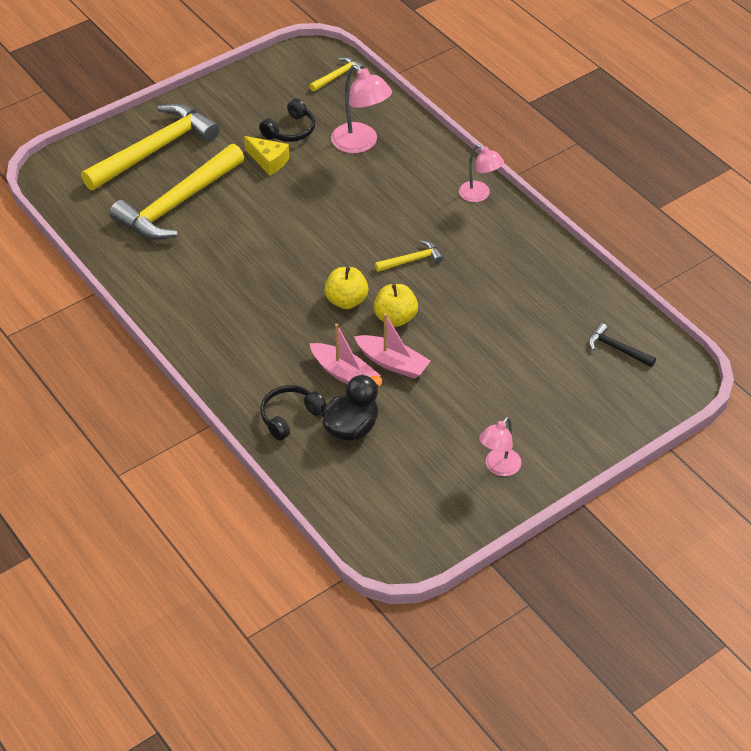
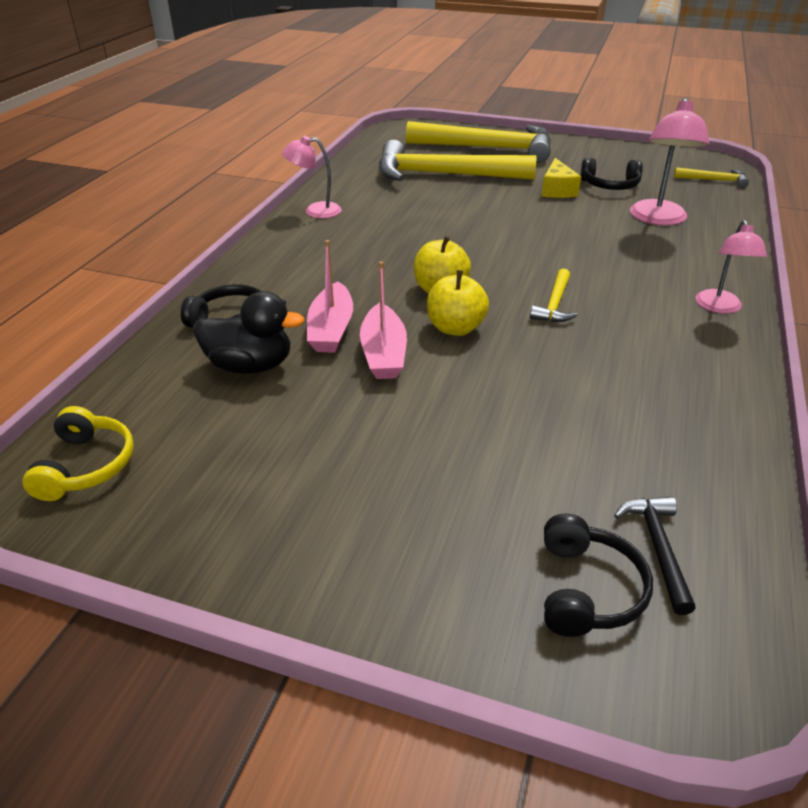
camera: 55 degrees right, 10 degrees down
yellow hammer [375,240,443,272] -> yellow hammer turned 75 degrees clockwise [530,268,578,322]
pink lamp [479,417,521,476] -> pink lamp moved to [282,136,341,218]
none -> yellow headphones [22,406,134,501]
none -> black headphones [544,514,653,637]

